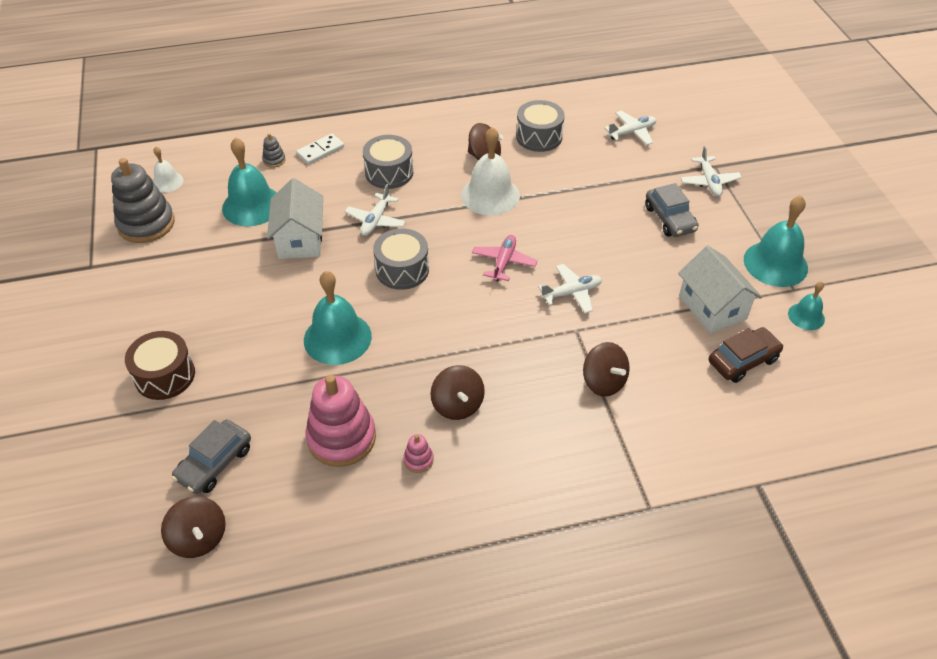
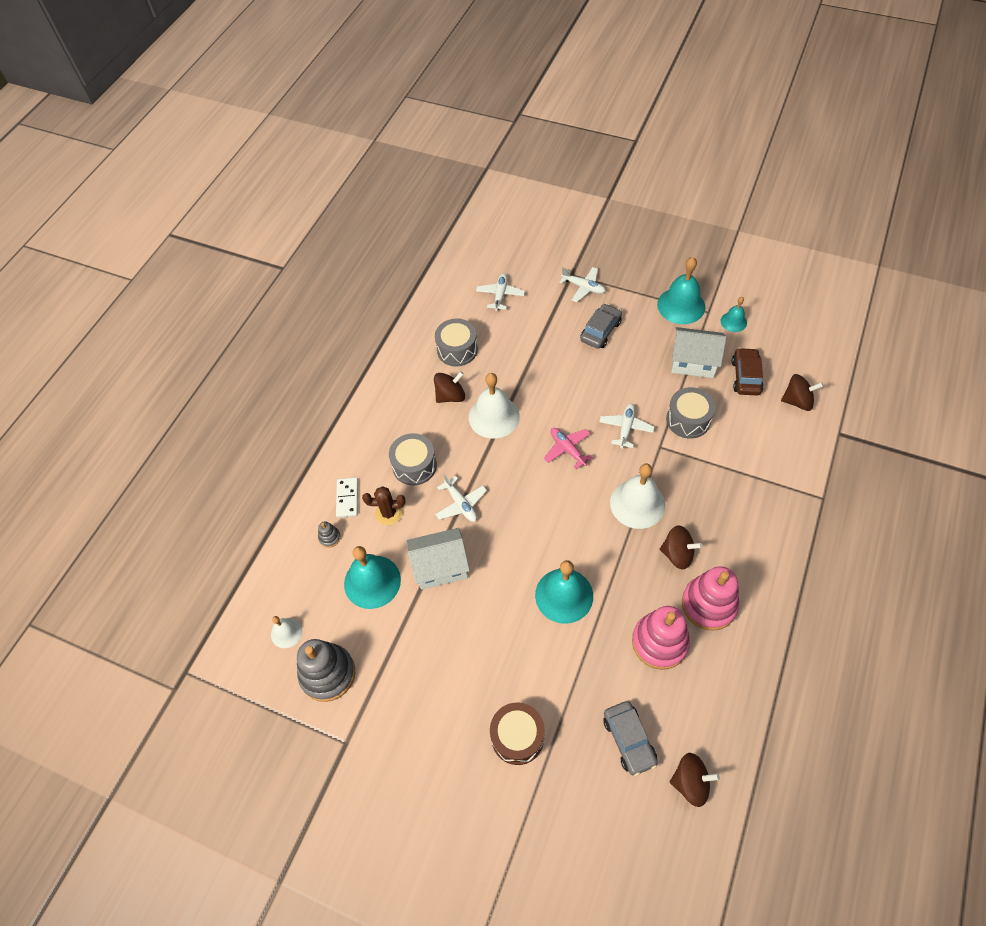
camera: 50 degrees left, 10 degrees up
white house [267,178,323,259] -> white house turned 45 degrees counterclockwise [407,528,470,590]
grey drum [373,229,429,290] -> grey drum moved to [666,387,716,439]
pink stacking toy [403,434,434,473] -> pink stacking toy [682,566,739,631], size x2.33
brown spinning top [583,342,630,397] -> brown spinning top moved to [781,374,824,411]
grey car [645,183,699,237] -> grey car turned 75 degrees counterclockwise [580,303,622,349]
none -> brown cactus [362,486,405,525]
none -> white bell [610,464,665,529]

